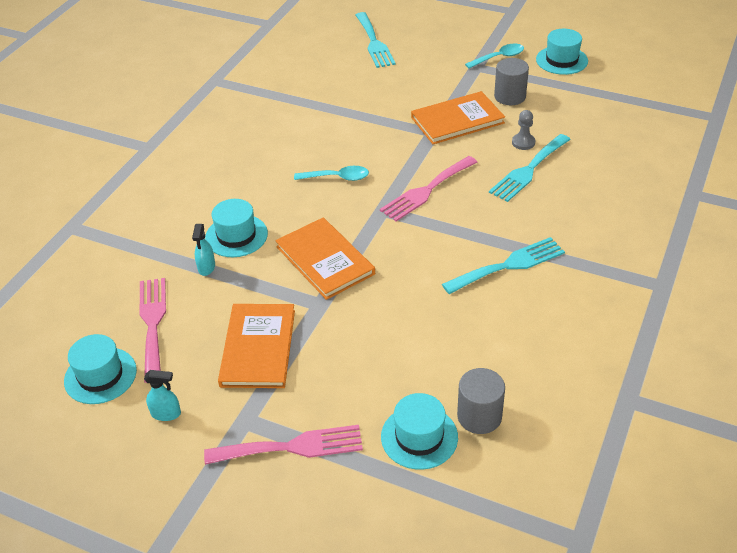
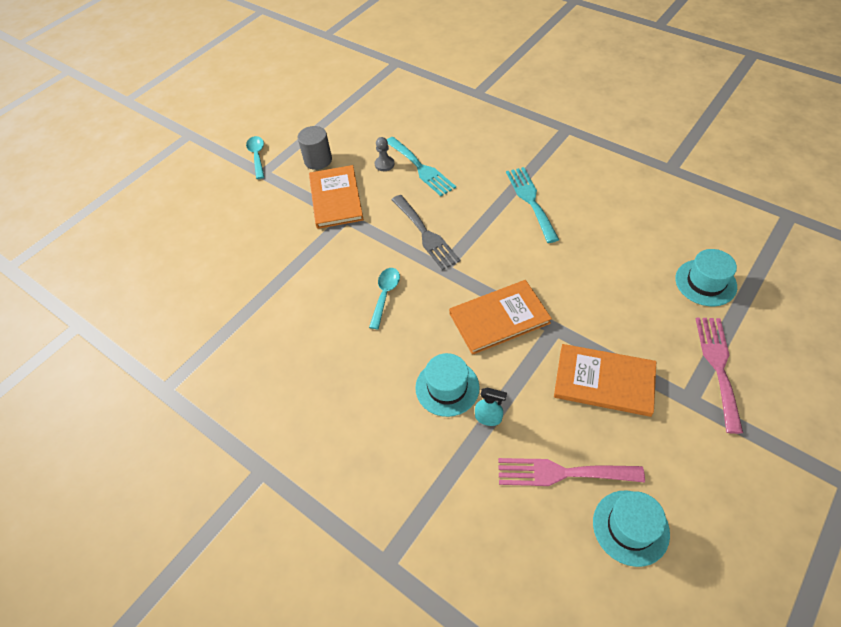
camera: 75 degrees left, 10 degrees up
turquoise spray bottle [144,370,181,421] -> none
turquoise fork [356,12,396,68] -> none
pink fork [380,156,477,221] -> grey fork [392,195,461,270]
grey cylinder [457,368,505,434] -> none
turquoise hat [536,29,588,75] -> none

